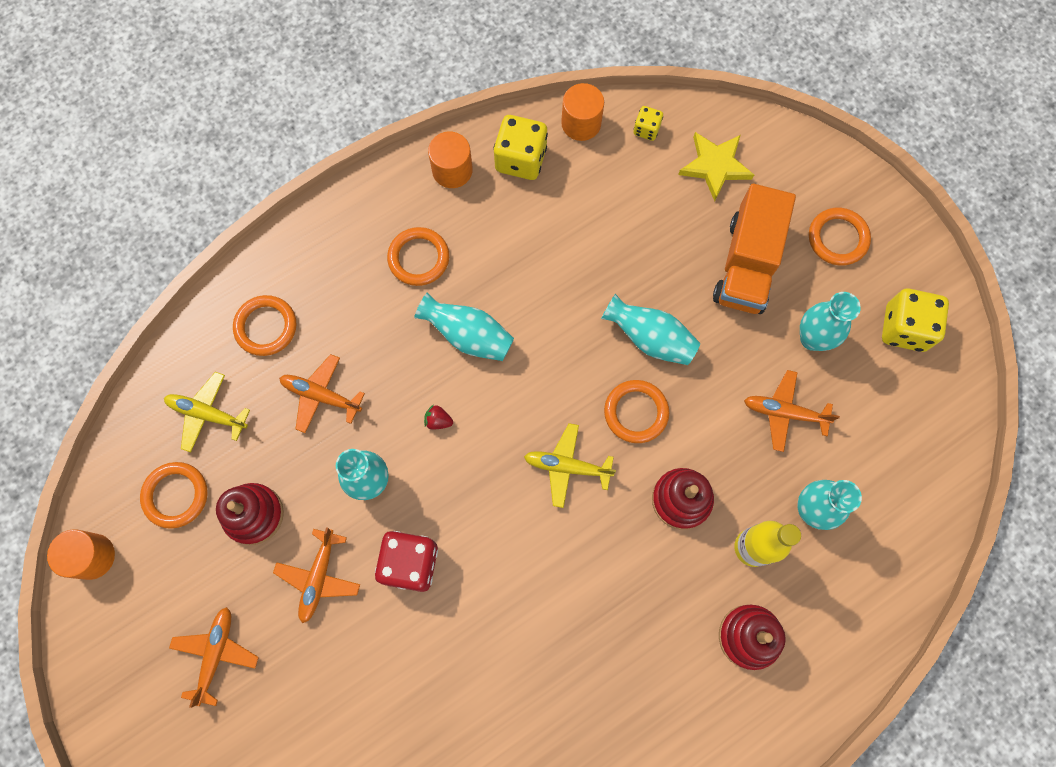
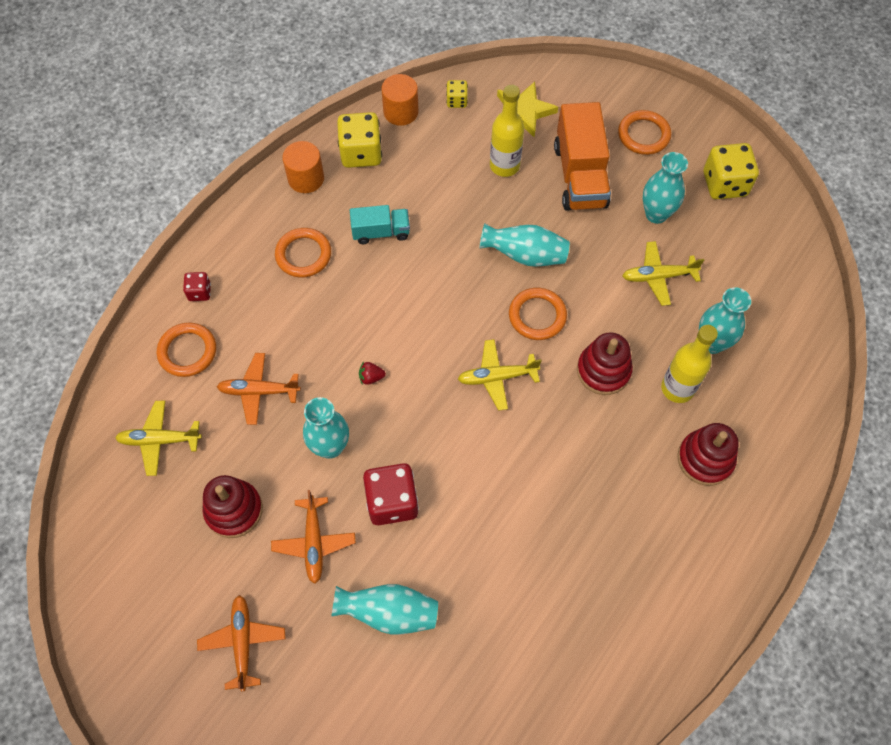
camera: 20 degrees left, 10 degrees down
orange cylinder [47,529,115,580] -> none
orange ring [140,462,208,529] -> none
turquoise vase [414,292,514,361] -> turquoise vase moved to [331,584,438,634]
orange plane [744,370,840,452] -> yellow plane [622,241,704,306]
none -> red dice [183,272,211,301]
none -> turquoise truck [350,205,410,244]
none -> yellow bottle [490,85,524,177]

